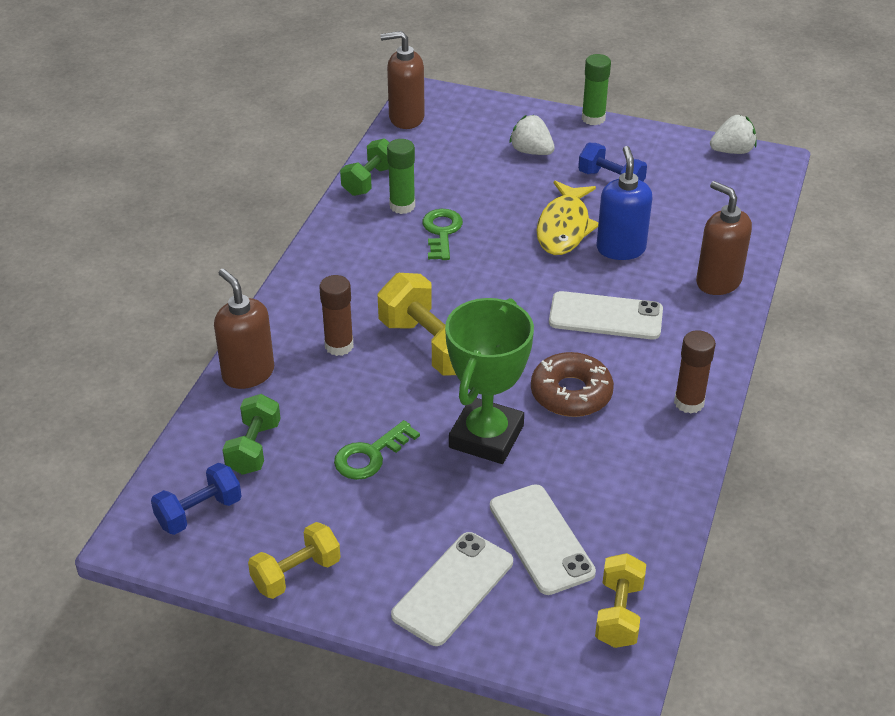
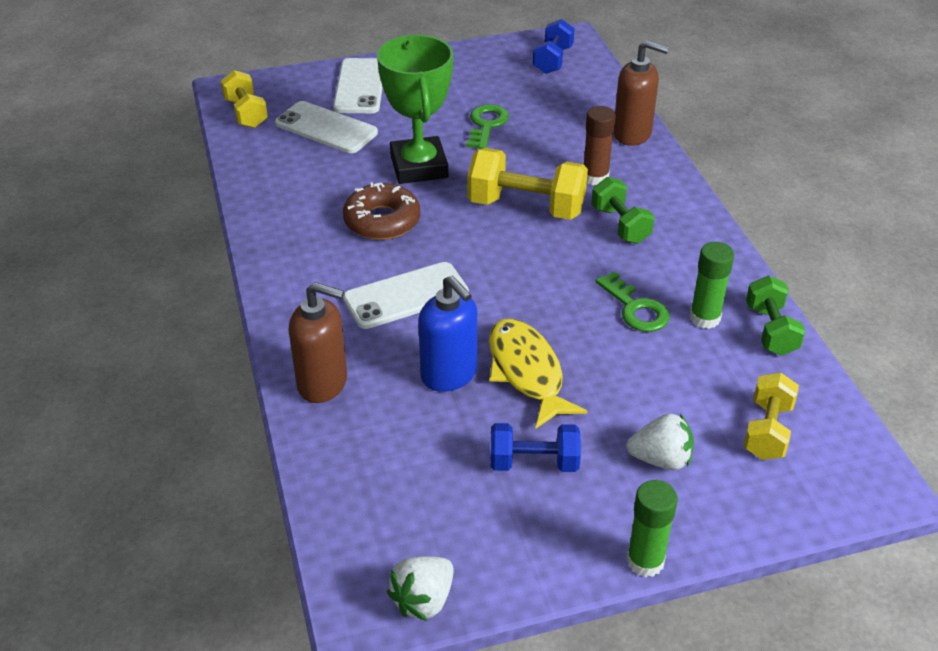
camera: 145 degrees right, 0 degrees up
green dumbbell [222,394,281,475] -> green dumbbell moved to [591,177,655,244]
yellow dumbbell [248,522,341,599] -> yellow dumbbell moved to [744,372,799,460]
brown soap dispenser [380,31,425,129] -> none
brown glue stick [674,330,716,413] -> none

